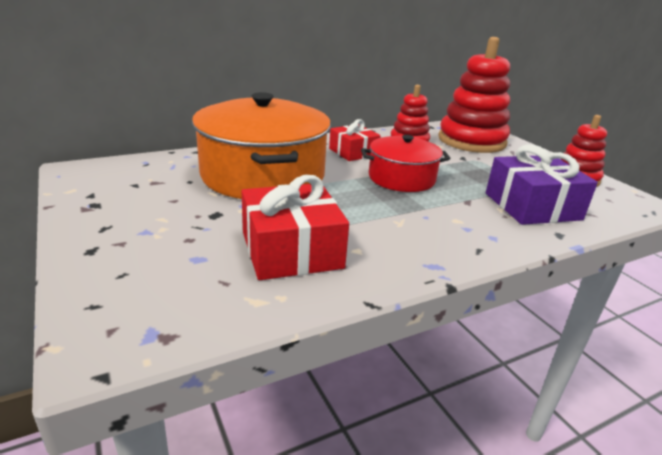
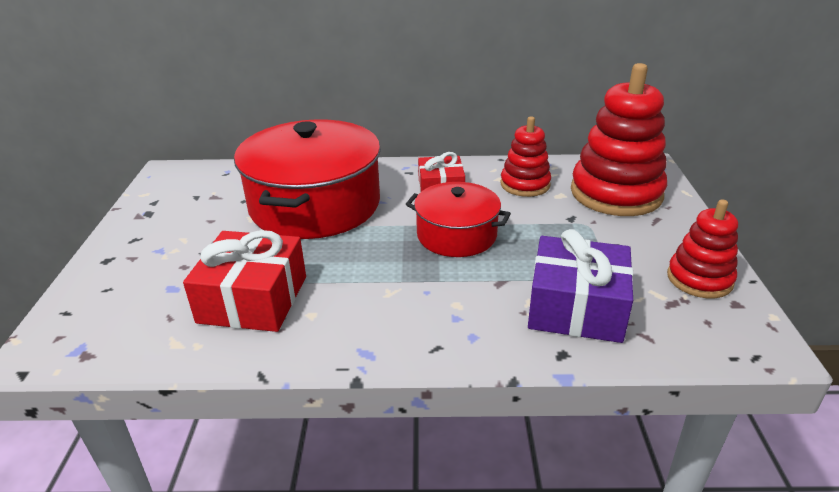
camera: 30 degrees right, 5 degrees up
orange pot [192,92,331,199] -> red pot [234,119,381,239]

